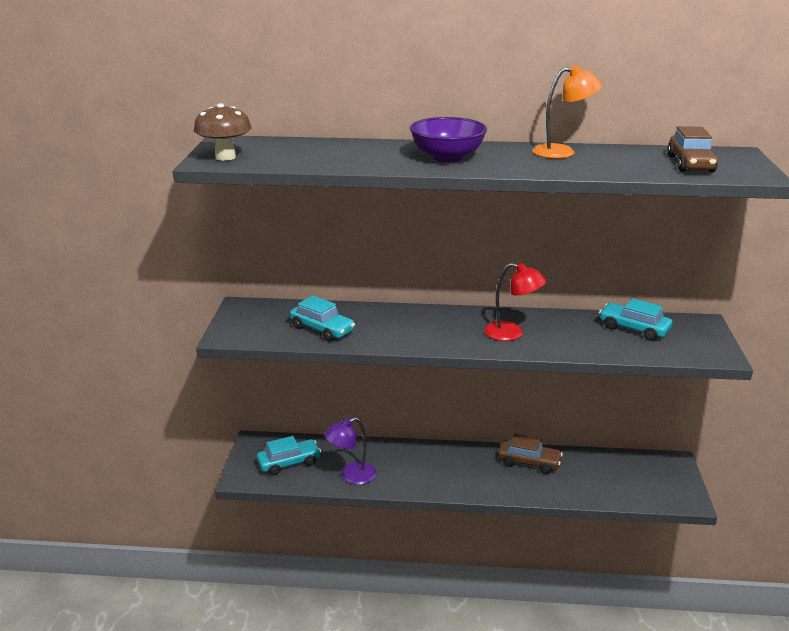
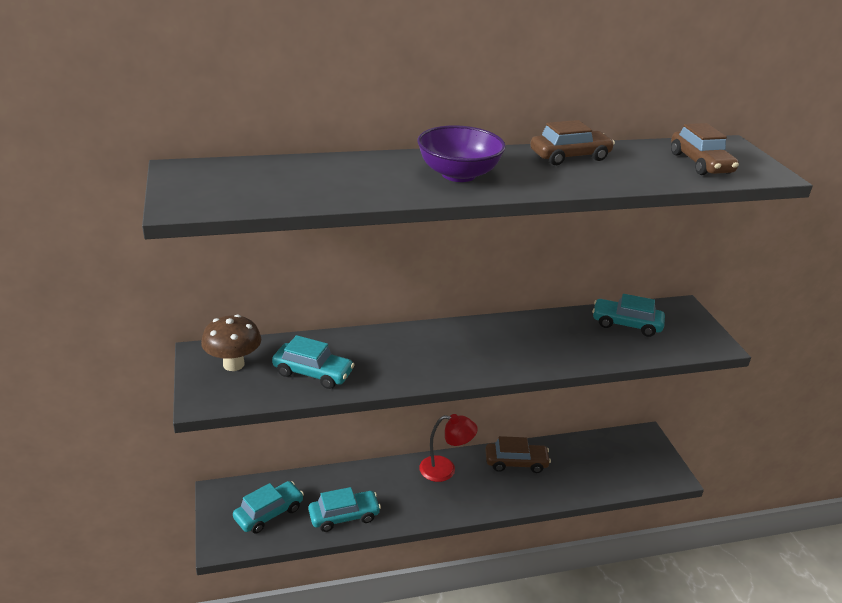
camera: 20 degrees left, 5 degrees up
brown mushroom [194,103,251,161] -> brown mushroom moved to [201,314,261,371]
purple lamp [324,417,376,485] -> turquoise car [308,487,381,532]
red lamp [484,263,546,341] -> red lamp moved to [419,414,478,482]
orange lamp [532,65,602,159] -> brown car [530,120,615,165]

